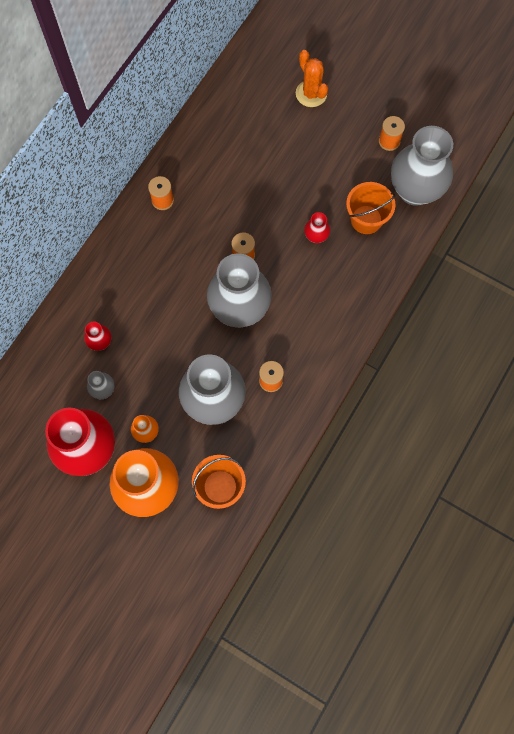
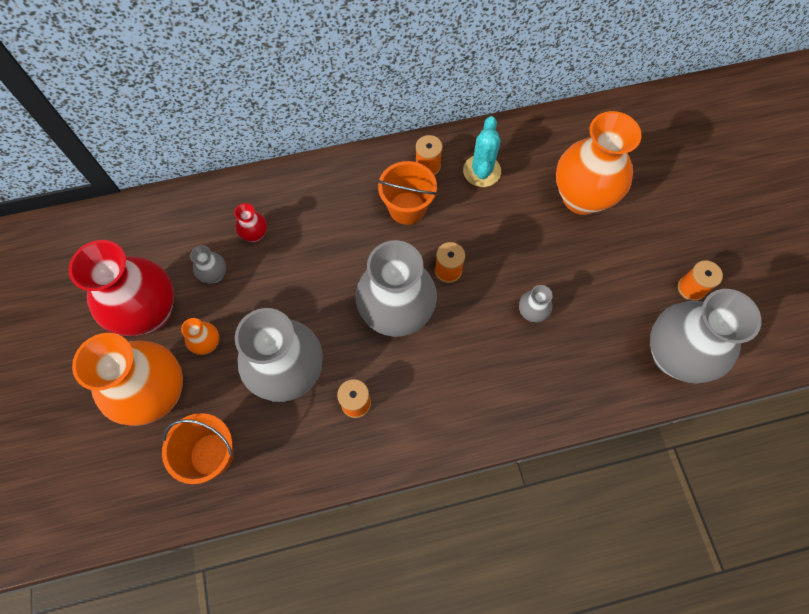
camera: 45 degrees right, 5 degrees down
orange cactus [296,50,328,107] -> none
red vase [304,212,330,243] -> grey vase [519,285,552,322]
orange bucket [346,182,395,234] -> orange bucket moved to [377,161,437,225]
none -> turquoise cactus [463,116,501,187]
none -> orange vase [556,111,642,215]

